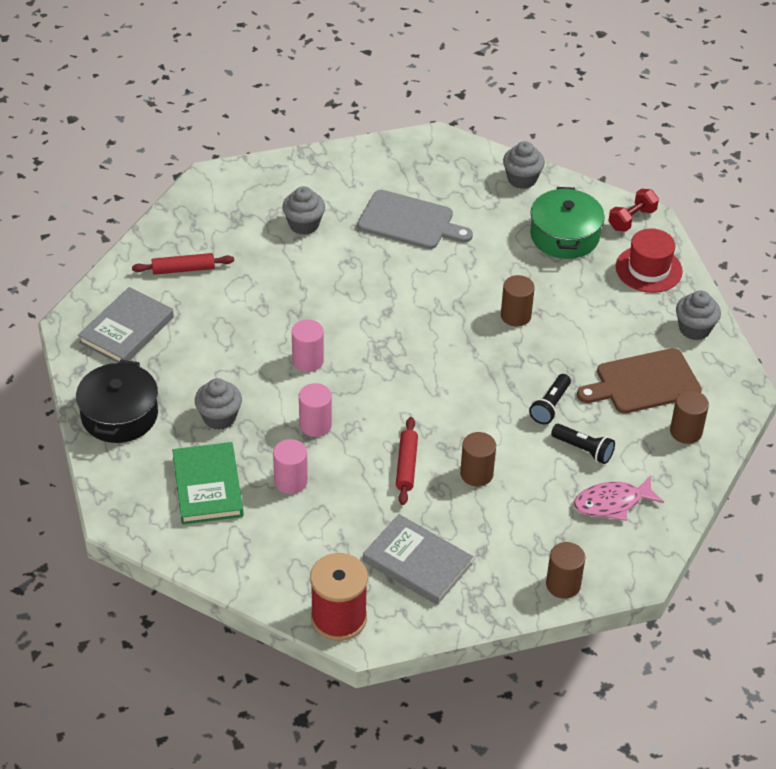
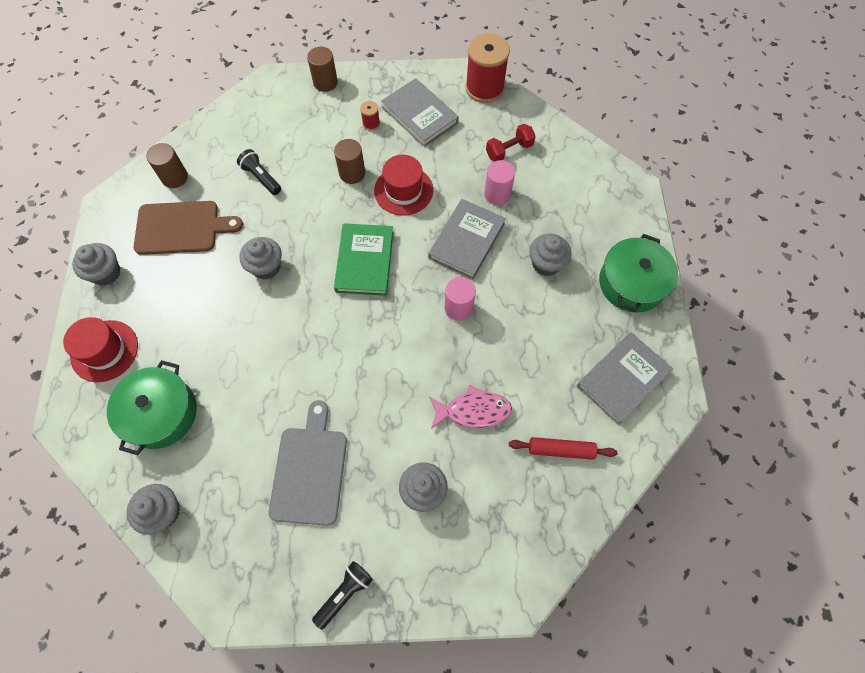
camera: 165 degrees left, 20 degrees up
black pot [76,360,158,443] -> green pot [599,234,678,312]
green book [172,442,244,525] -> green book moved to [334,223,393,296]
pink cylinder [299,383,332,437] -> grey book [428,199,506,279]
grey cutting board [357,190,473,249] -> grey cutting board turned 60 degrees clockwise [269,400,347,526]
red rolling pin [396,417,418,505] -> red hat [374,155,433,216]
brown cylinder [501,275,535,327] -> none
black flashlight [529,374,571,424] -> black flashlight moved to [312,561,373,630]
pink fish [574,475,664,521] -> pink fish moved to [429,385,512,429]
red dumbbell [608,189,659,232] -> red dumbbell moved to [486,124,536,161]
none -> grey cupcake [240,237,282,280]
none -> red spool [360,101,380,131]

